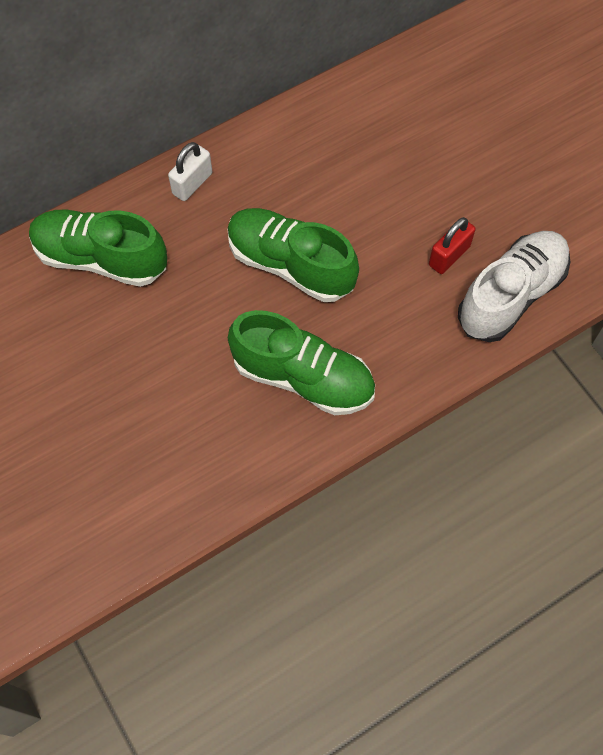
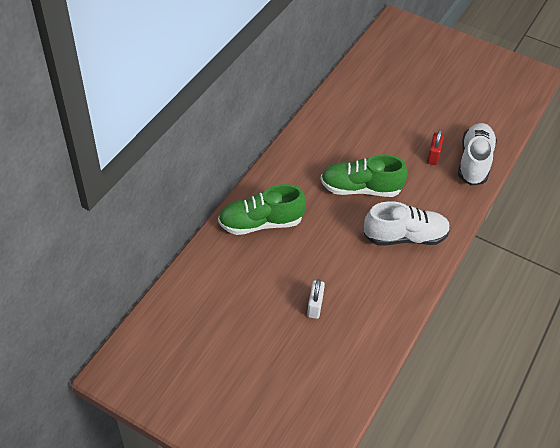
camera: 30 degrees left, 15 degrees down
white padlock [168,142,212,201] -> white padlock moved to [307,279,325,319]
green shoe [228,310,375,415] -> white shoe [364,201,450,245]

